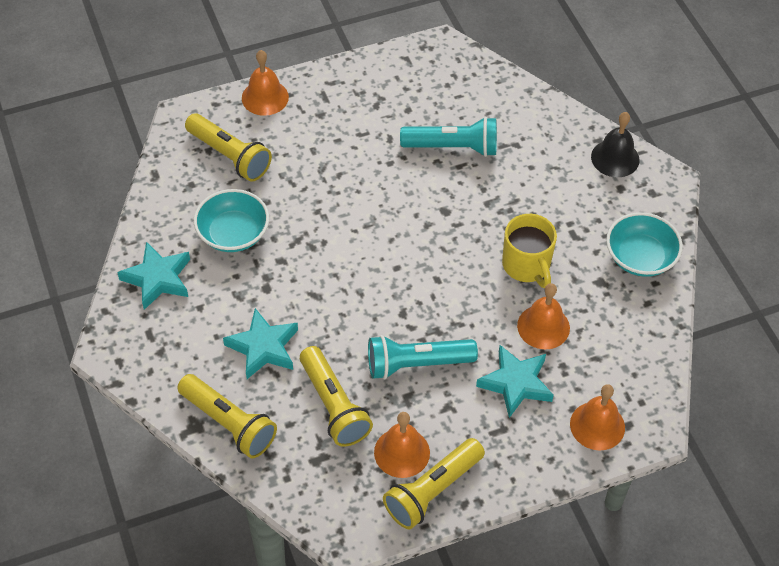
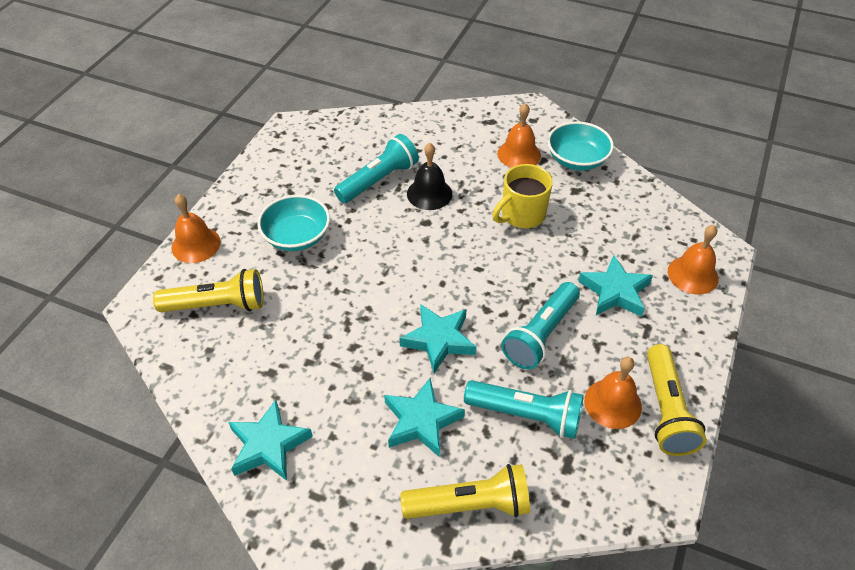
camera: 45 degrees left, 5 degrees down
turquoise bowl [194,189,269,252] -> turquoise bowl moved to [257,195,330,251]
yellow flashlight [300,346,373,447] -> turquoise flashlight [464,380,584,439]
yellow mug [502,214,557,288] -> yellow mug turned 120 degrees clockwise [492,164,553,228]
orange bell [517,283,570,349] -> orange bell moved to [497,103,541,168]
black bell [591,112,640,177] -> black bell moved to [407,143,452,210]
none -> turquoise star [399,305,476,373]

